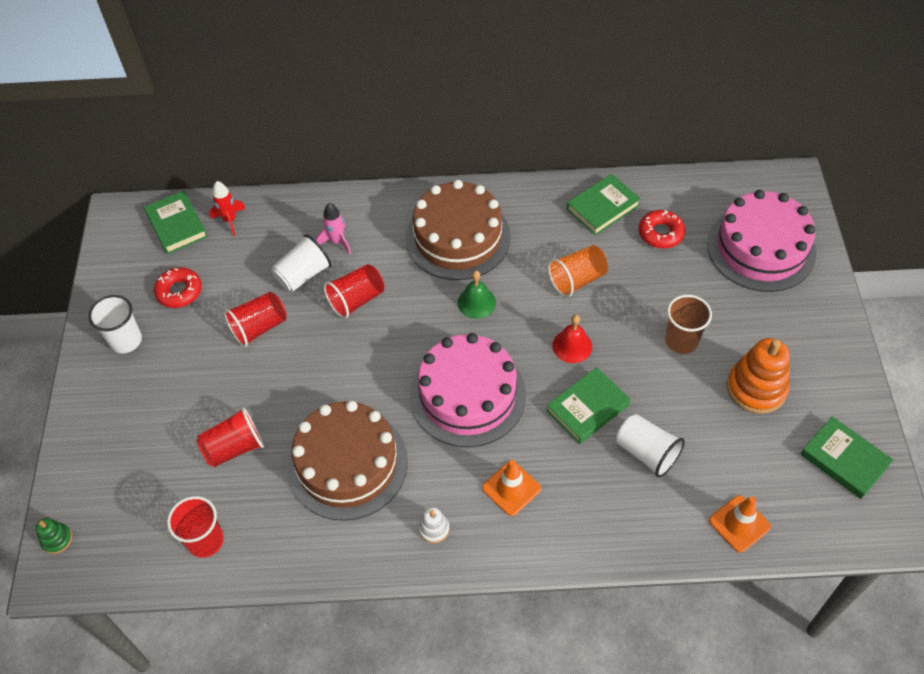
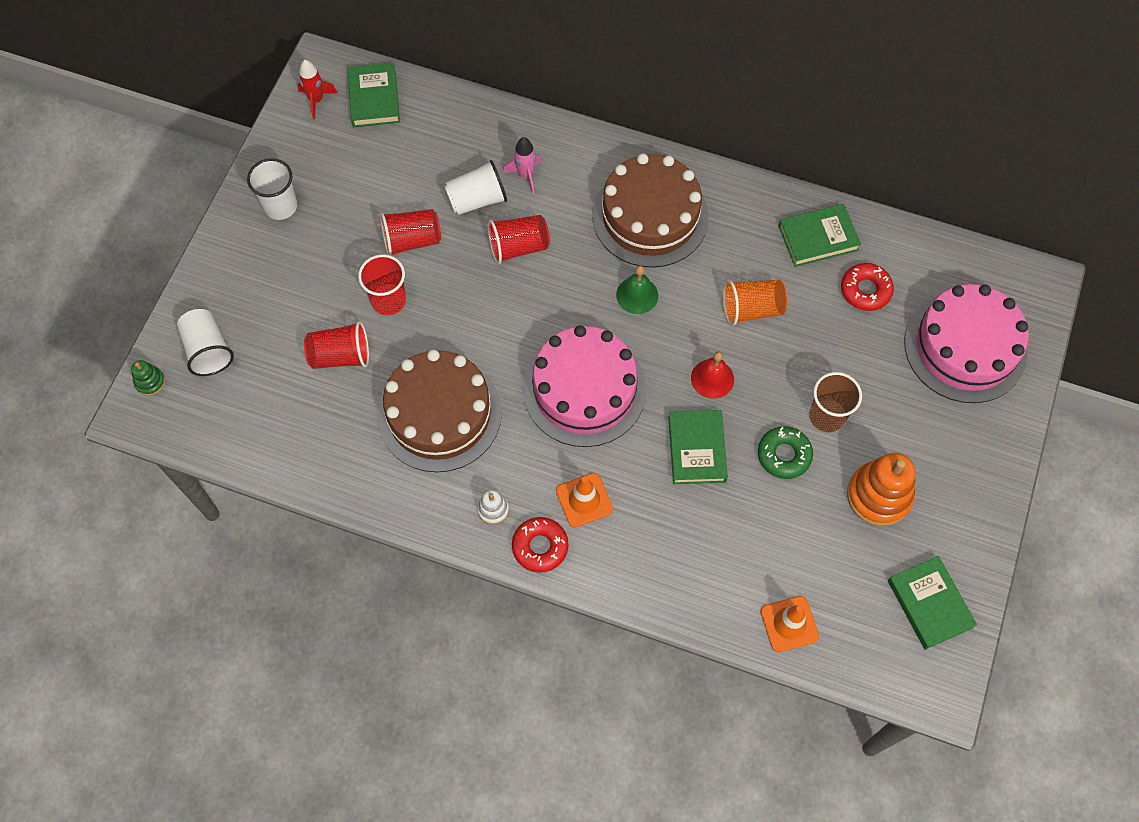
camera: 20 degrees right, 10 degrees up
red donut [154,267,202,308] -> red donut moved to [512,517,568,573]
red cup [167,496,224,558] -> red cup moved to [358,254,406,315]
red rocket [209,181,246,236] -> red rocket moved to [297,60,337,119]
green book [546,367,631,444] -> green book turned 75 degrees counterclockwise [668,410,728,484]
white cup [616,414,685,478] -> white cup moved to [177,309,234,376]
none -> green donut [758,427,813,479]

